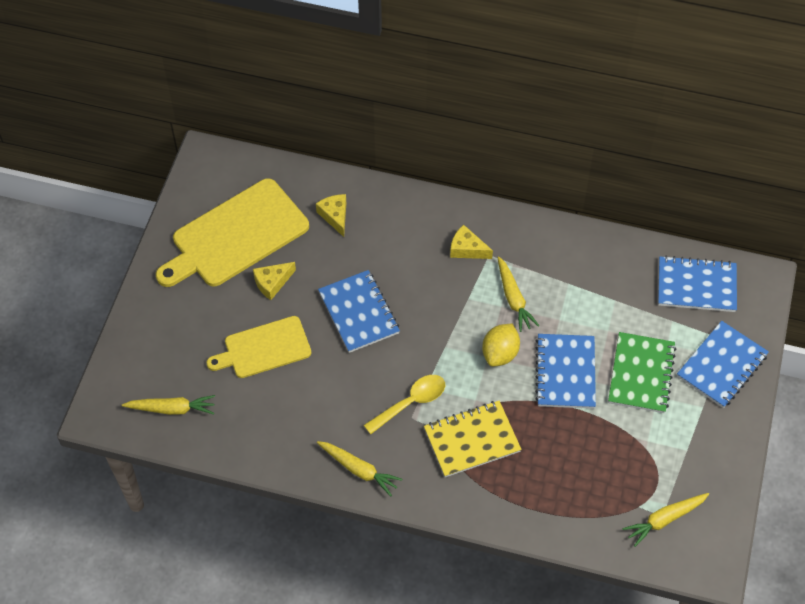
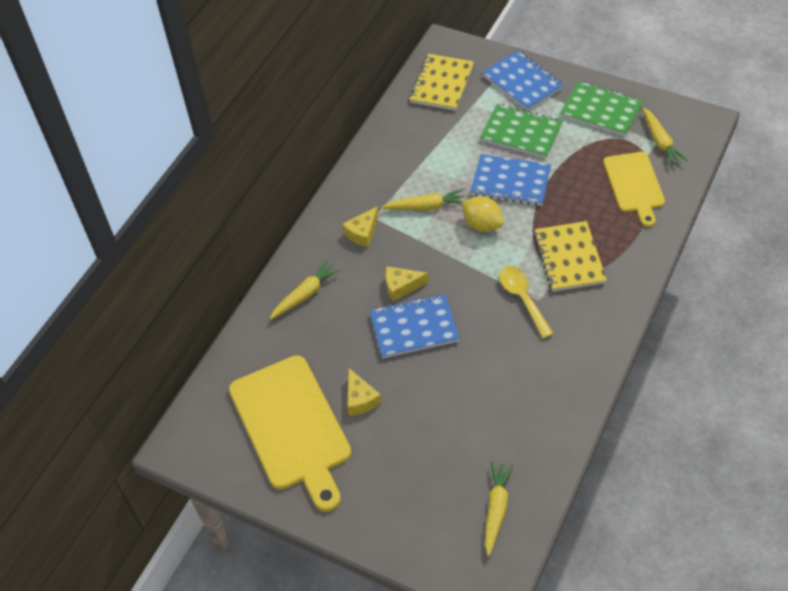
camera: 75 degrees left, 5 degrees down
yellow cutting board [207,316,311,378] -> yellow cutting board moved to [603,152,665,227]
yellow cheese [316,194,346,237] -> yellow cheese moved to [386,266,429,301]
yellow carrot [317,441,402,496] -> yellow carrot moved to [270,259,341,320]
blue notebook [658,255,737,312] -> yellow notebook [409,54,474,111]
none -> green notebook [560,81,643,136]

